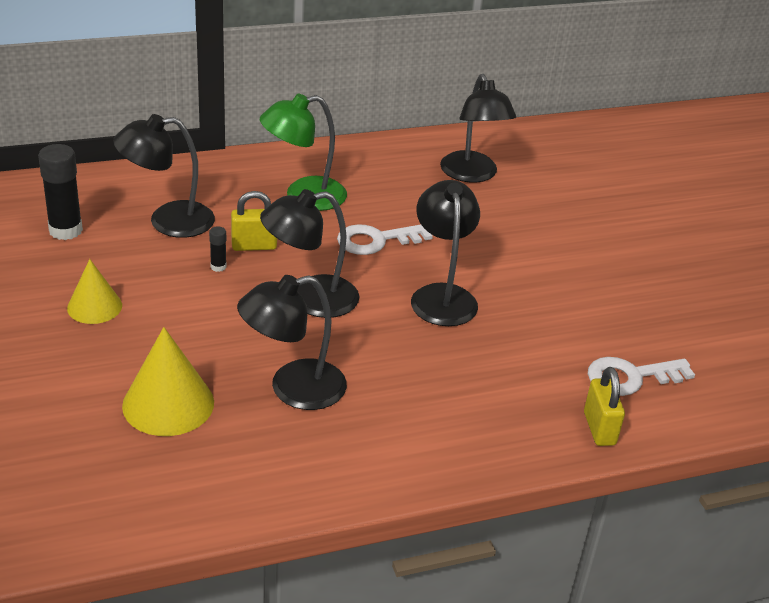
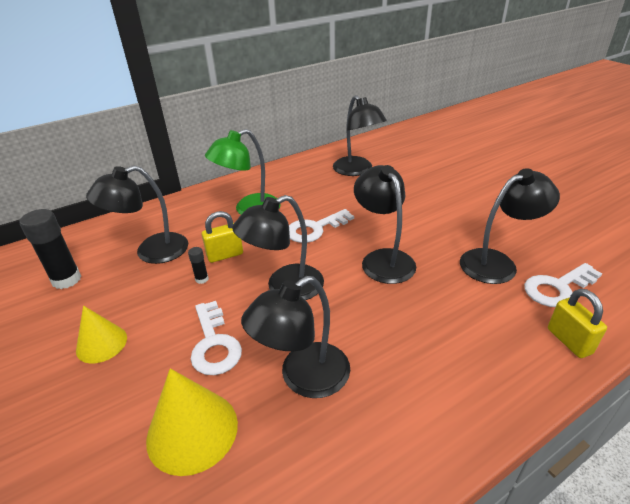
camera: 10 degrees left, 0 degrees up
none -> white key [191,301,242,375]
none -> black lamp [460,168,560,284]

